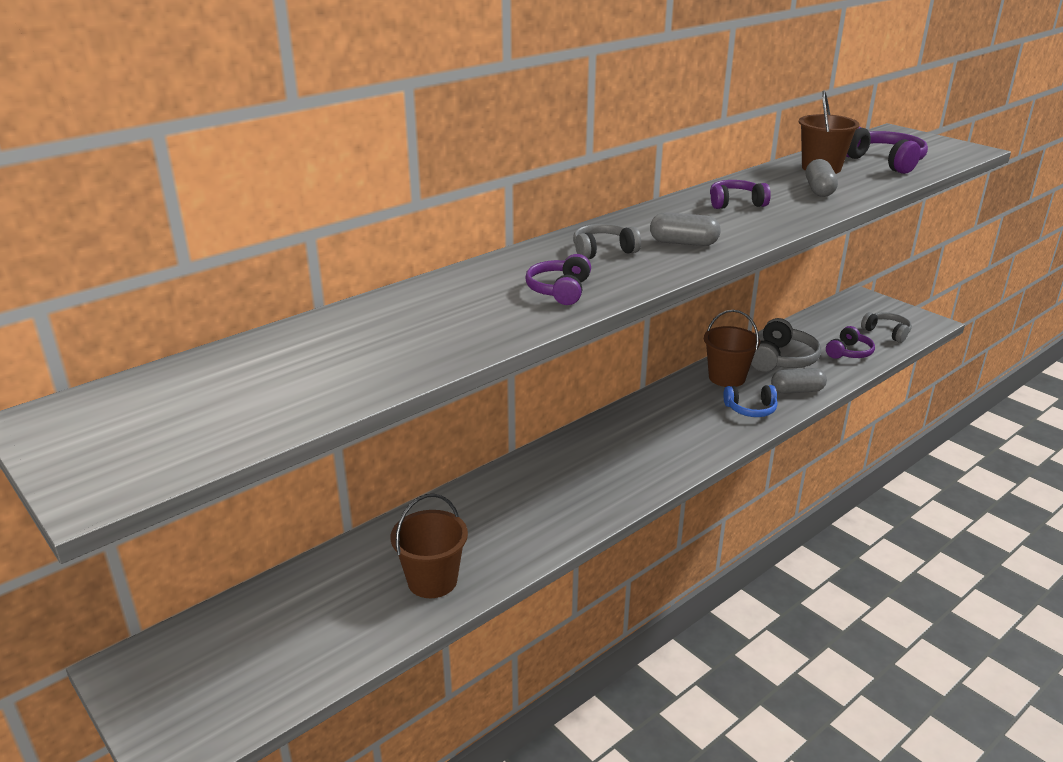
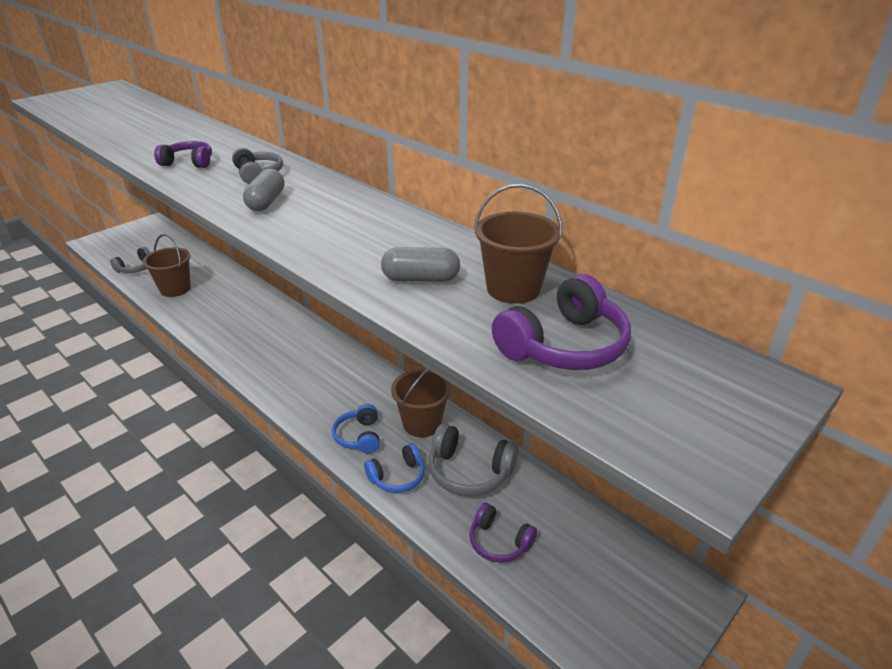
camera: 85 degrees right, 5 degrees up
purple headphones [710,180,771,209] -> none
grey capsule [771,368,827,393] -> blue headphones [364,443,425,493]
grey headphones [861,312,912,343] -> grey headphones moved to [110,247,150,273]

